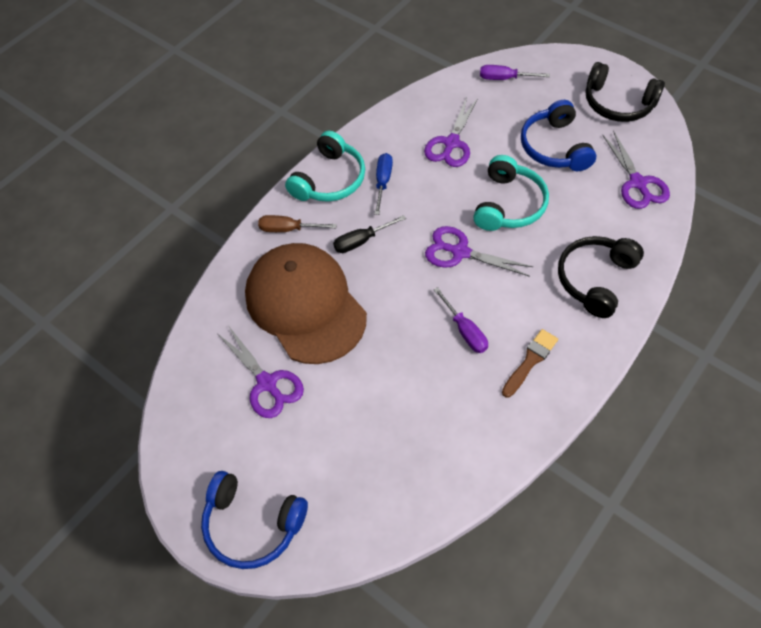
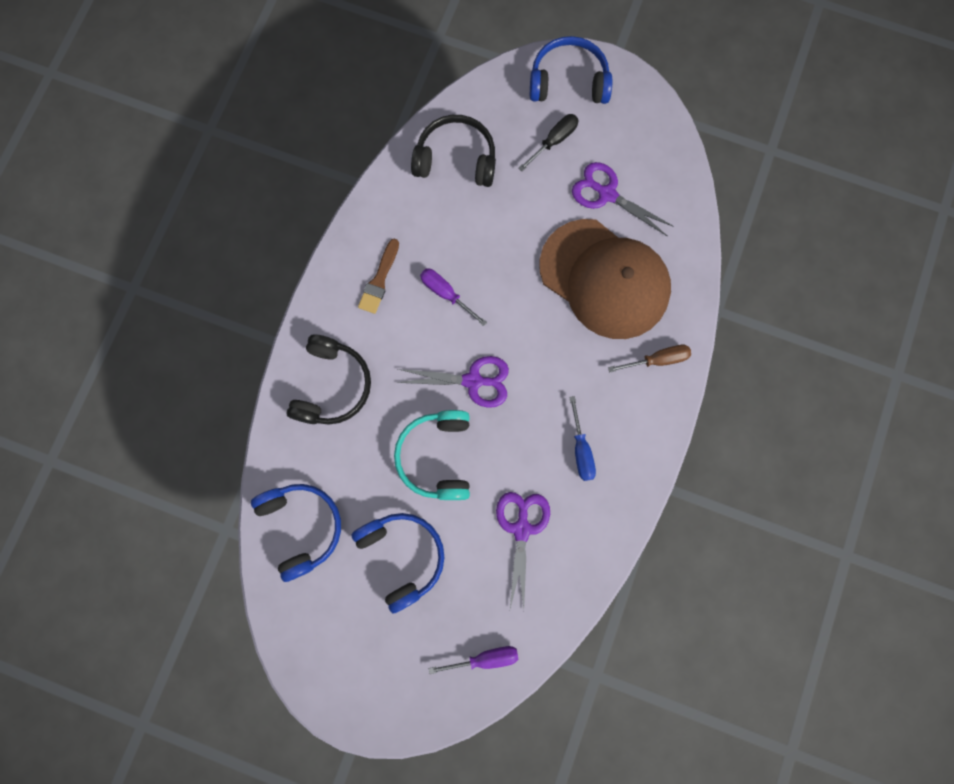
camera: 160 degrees right, 20 degrees up
turquoise headphones [285,131,365,202] -> none
black screwdriver [333,215,406,253] -> black screwdriver moved to [519,114,579,171]
black headphones [586,62,665,122] -> black headphones moved to [411,115,496,187]
purple scissors [603,131,670,209] -> blue headphones [251,484,341,582]

